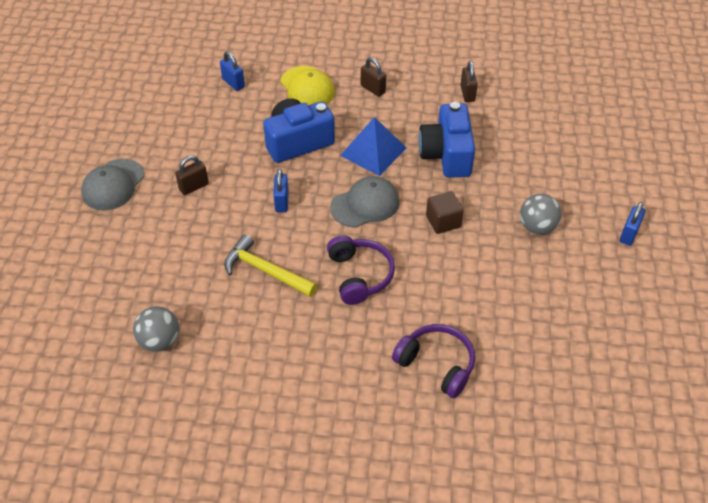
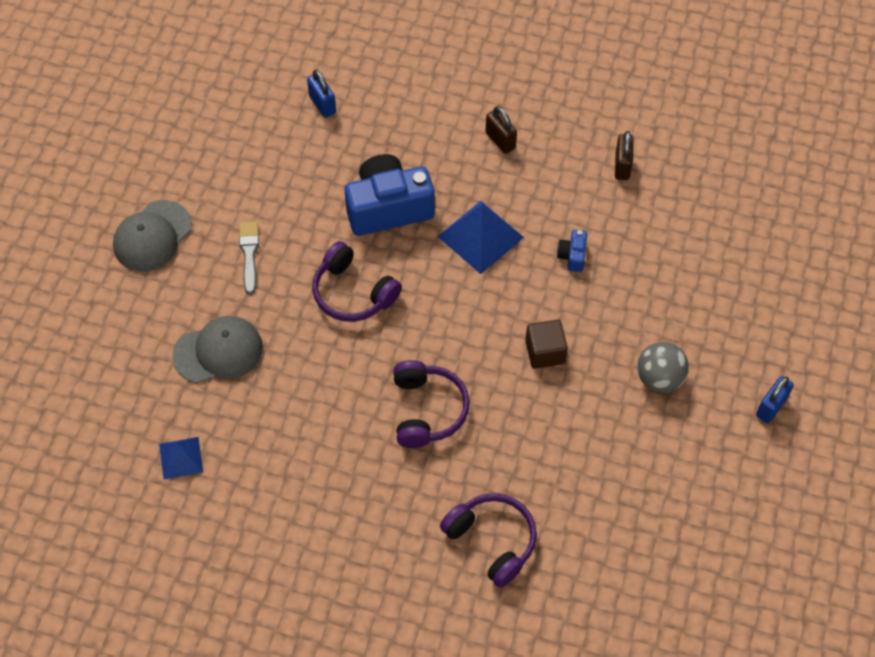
camera: 10 degrees right, 10 degrees up
grey ball [133,306,179,352] -> blue pyramid [159,437,203,480]
brown padlock [175,155,209,195] -> grey brush [239,222,259,295]
yellow hammer [224,234,317,297] -> none
blue padlock [273,169,289,212] -> purple headphones [312,241,402,322]
yellow cap [280,66,335,105] -> none
grey cap [330,176,400,228] -> grey cap moved to [172,316,263,383]
blue camera [418,102,475,178] -> blue camera [557,230,587,272], size x0.43

